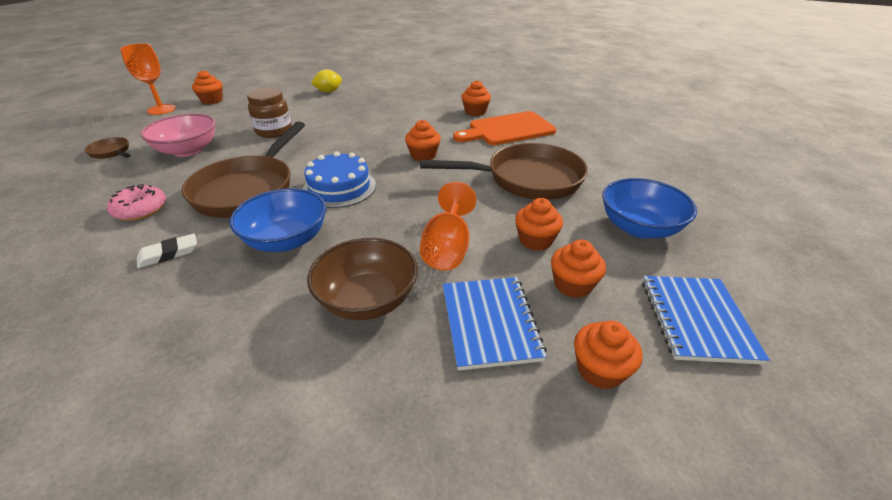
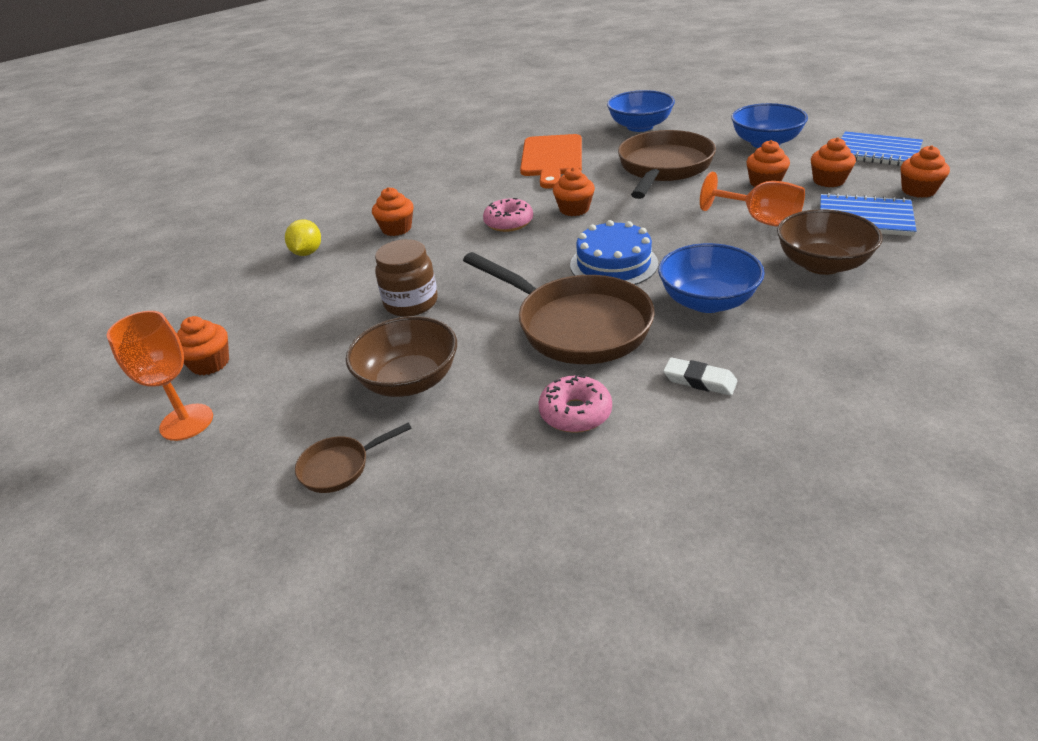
camera: 60 degrees left, 0 degrees up
white eraser [137,233,197,268] -> white eraser turned 60 degrees counterclockwise [663,357,737,396]
pink bowl [140,114,216,157] -> brown bowl [346,316,457,397]
orange cupcake [462,80,491,116] -> orange cupcake moved to [372,187,414,236]
none -> pink donut [483,198,533,232]
none -> blue bowl [607,90,675,132]

